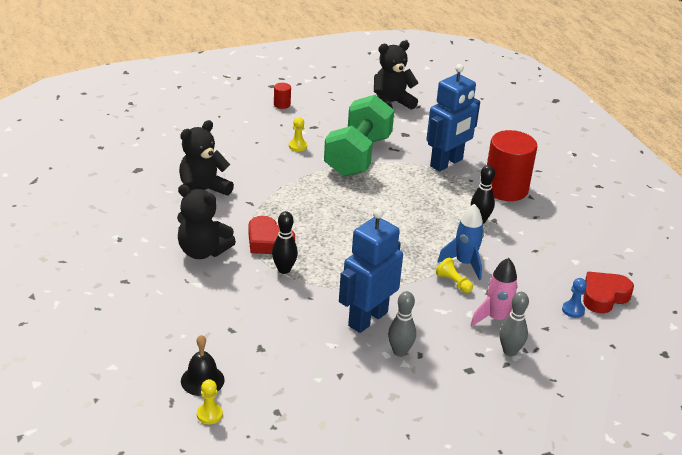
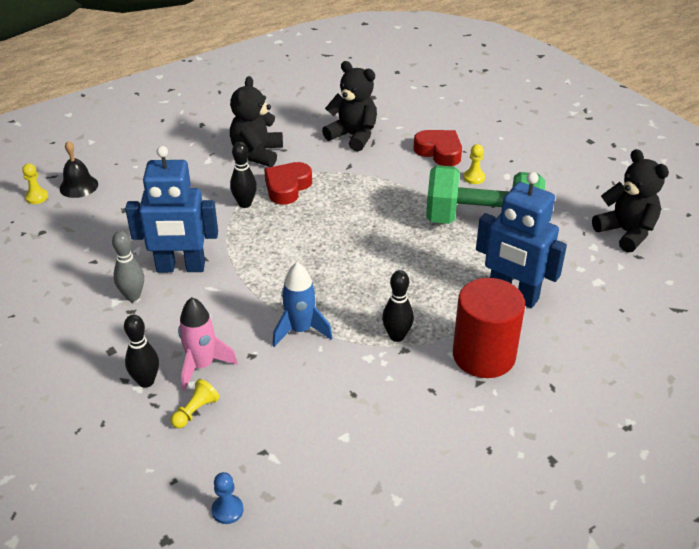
camera: 80 degrees right, 5 degrees up
red cylinder [274,83,291,109] -> none
blue robot [339,208,403,333] -> blue robot turned 150 degrees clockwise [125,146,218,273]
yellow pawn [436,258,473,293] -> yellow pawn moved to [170,379,219,428]
grey bowling pin [500,292,529,356] -> black bowling pin [124,315,159,388]
blue pawn [562,278,587,318] -> blue pawn moved to [212,472,243,524]
red heart [583,272,634,313] -> red heart moved to [413,130,462,166]

